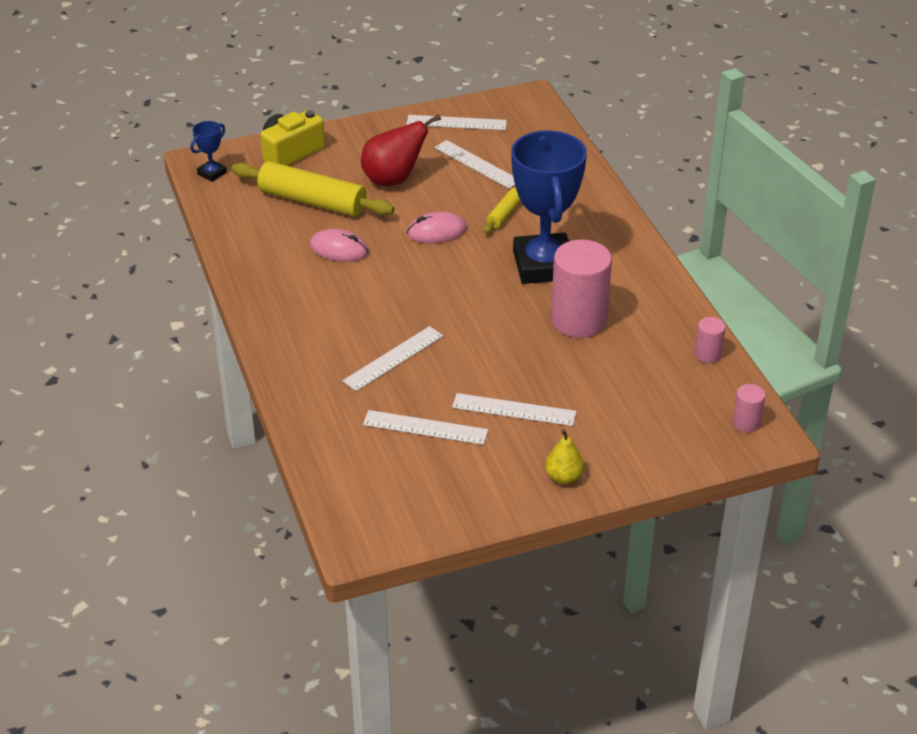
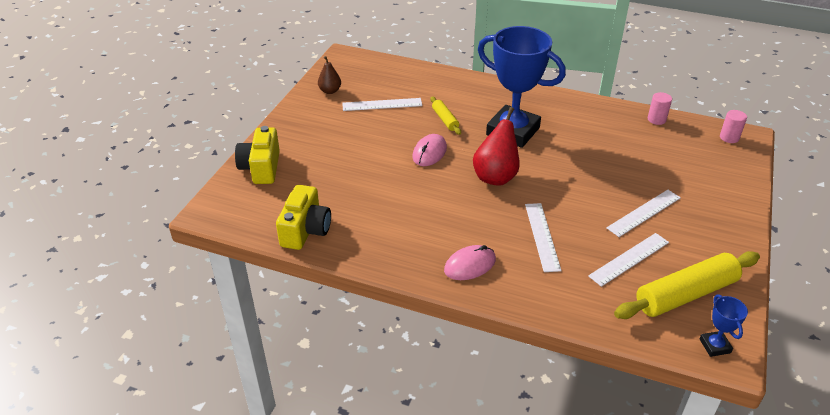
camera: 50 degrees left, 0 degrees up
blue trophy [190,121,227,182] -> blue trophy moved to [700,294,748,357]
yellow rolling pin [232,161,394,216] -> yellow rolling pin moved to [614,251,760,319]
pink mouse [309,229,369,262] -> pink mouse moved to [444,245,496,280]
red pear [361,114,441,186] -> red pear moved to [473,107,520,186]
white ruler [406,115,507,130] -> brown pear [318,56,341,94]
yellow pear [545,429,584,484] -> none
pink cylinder [551,239,612,338] -> none
none -> yellow camera [276,185,331,250]

